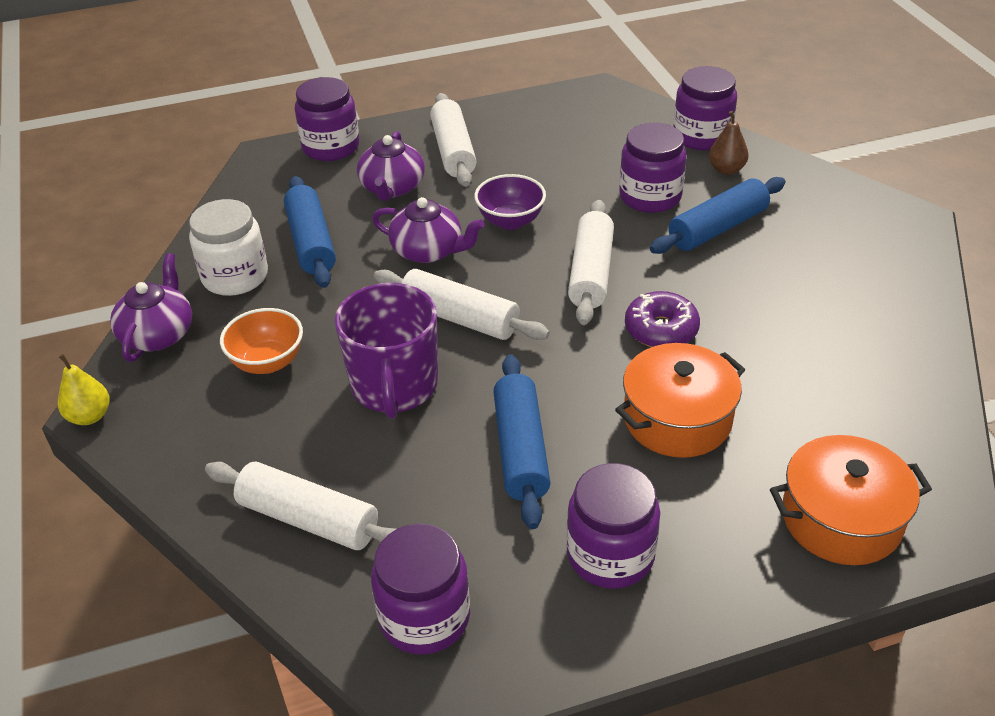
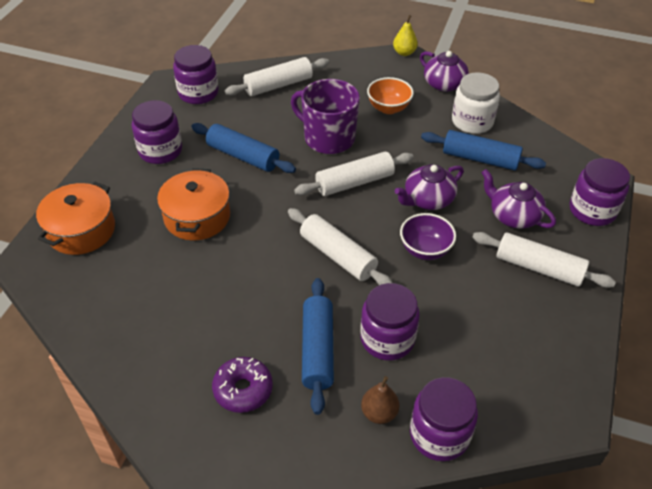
camera: 125 degrees right, 5 degrees up
purple donut [625,291,700,347] -> purple donut moved to [212,357,273,413]

